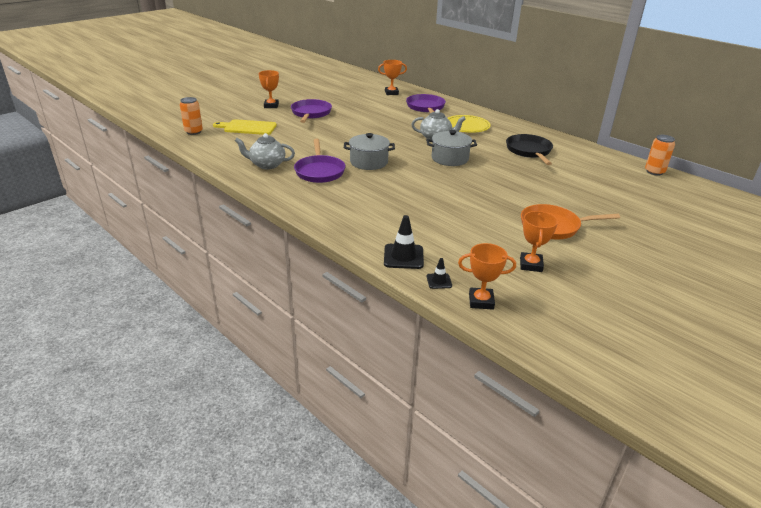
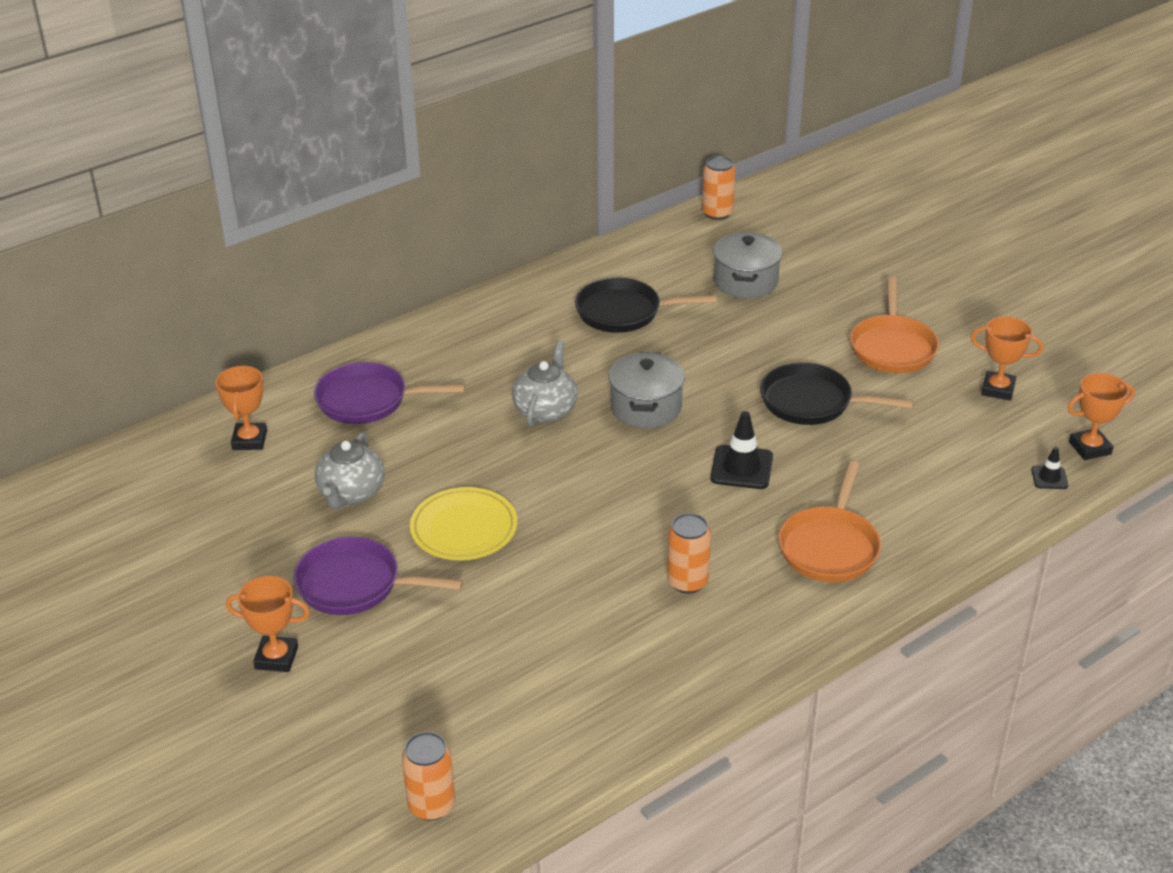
camera: 80 degrees left, 5 degrees up
yellow cutting board [213,119,277,135] -> none
grey teapot [235,133,295,169] -> grey teapot moved to [315,432,385,510]
purple pan [294,139,345,183] -> orange can [667,513,711,593]
grey pot [344,133,395,170] -> grey pot moved to [713,232,782,299]
black traffic cone [384,215,424,269] -> black traffic cone moved to [710,411,773,489]
yellow plate [448,115,491,133] -> yellow plate moved to [410,487,517,560]
orange trophy [458,243,516,310] -> orange trophy turned 60 degrees clockwise [1068,373,1135,460]
none -> black pan [760,363,914,425]
none -> orange pan [779,461,881,582]

